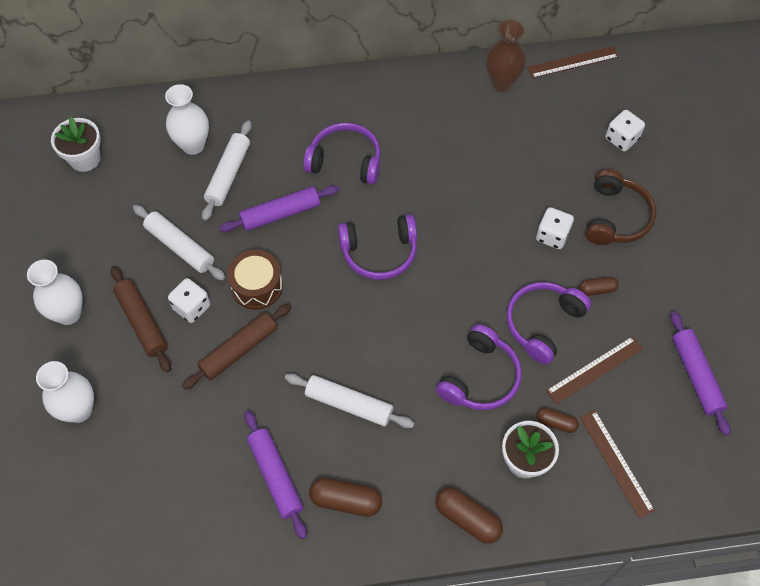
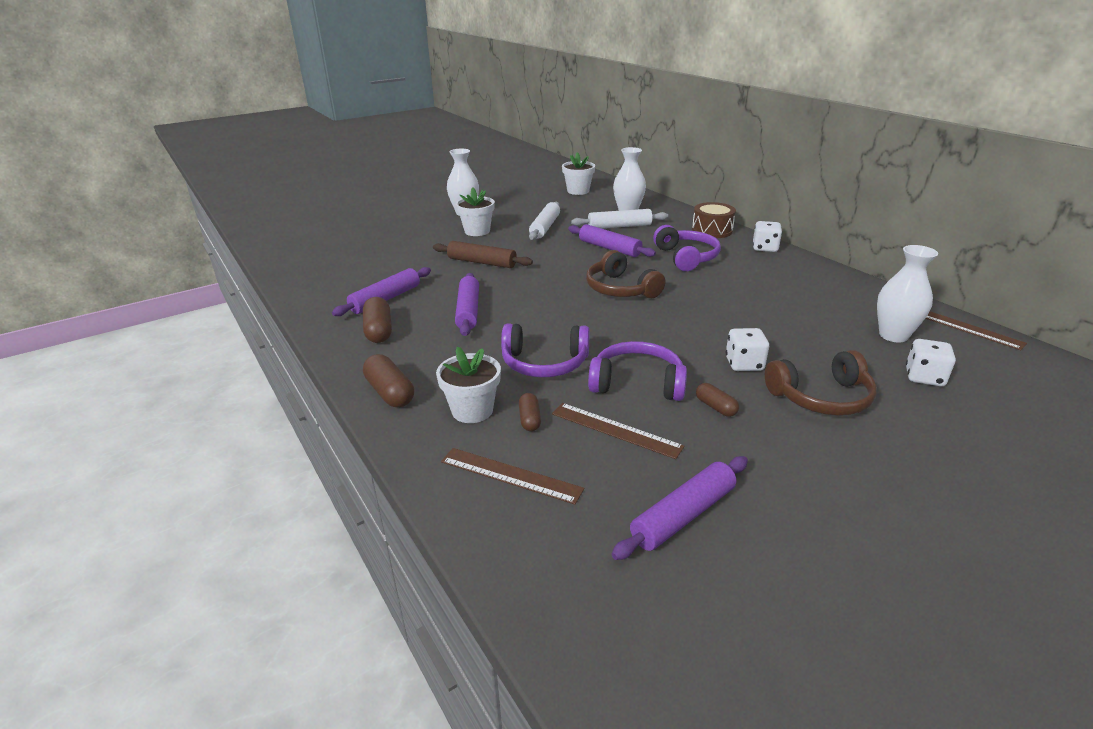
camera: 65 degrees right, 30 degrees down
white vase [36,361,94,423] -> white vase moved to [877,245,938,343]
brown rolling pin [111,266,171,372] -> white flower pot [456,187,495,236]
white dice [168,278,210,323] -> white dice moved to [753,221,782,252]
brown drum [227,250,283,310] -> brown drum moved to [692,202,736,238]
white rolling pin [285,373,415,428] -> purple rolling pin [455,273,479,336]
purple headphones [338,214,417,280] -> brown headphones [586,250,665,298]
brown capsule [435,487,503,544] -> brown capsule turned 45 degrees counterclockwise [363,354,414,407]
brown vase [485,20,526,92] -> none
brown ruler [580,410,655,519] -> brown ruler turned 75 degrees clockwise [441,448,584,504]

